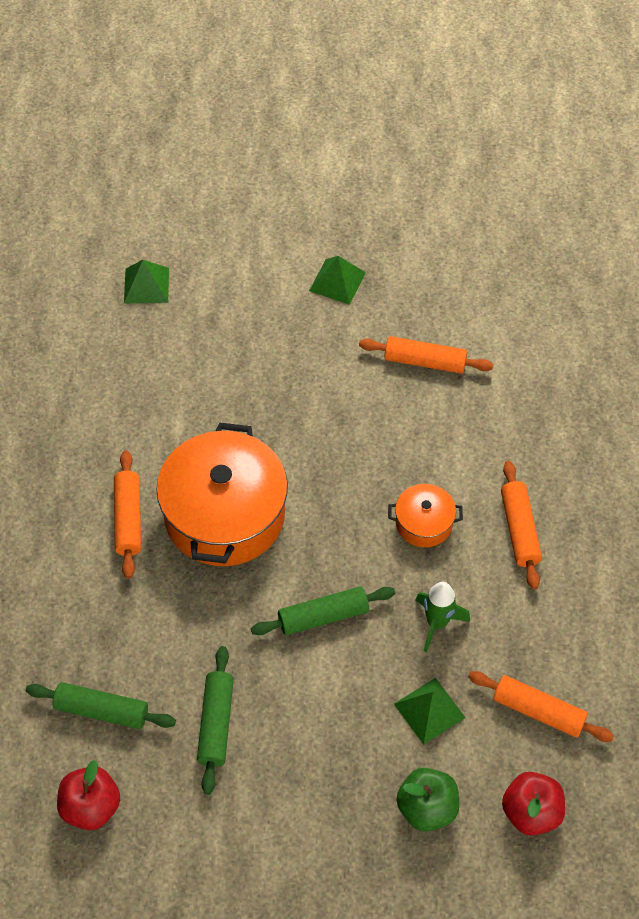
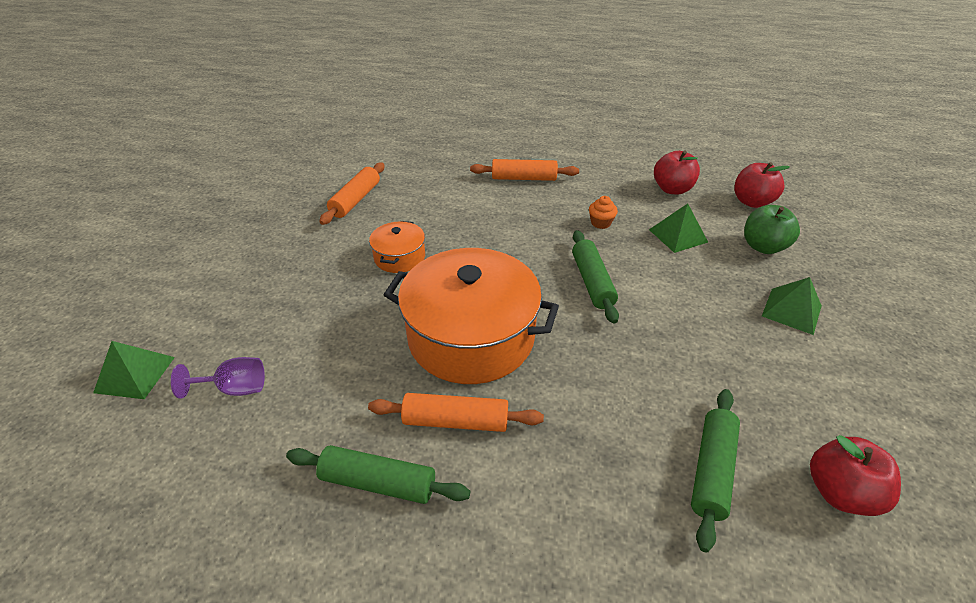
camera: 80 degrees left, 15 degrees down
green rolling pin [197,646,234,795] -> green rolling pin moved to [286,445,470,504]
green pyramid [309,256,366,305] -> green pyramid moved to [762,277,822,335]
orange pot [388,484,463,548] -> orange pot moved to [369,221,425,273]
green rocket [415,582,470,652] -> orange cupcake [589,196,618,229]
orange rolling pin [468,671,614,742] -> red apple [654,151,700,194]
none -> purple goblet [171,357,265,399]

